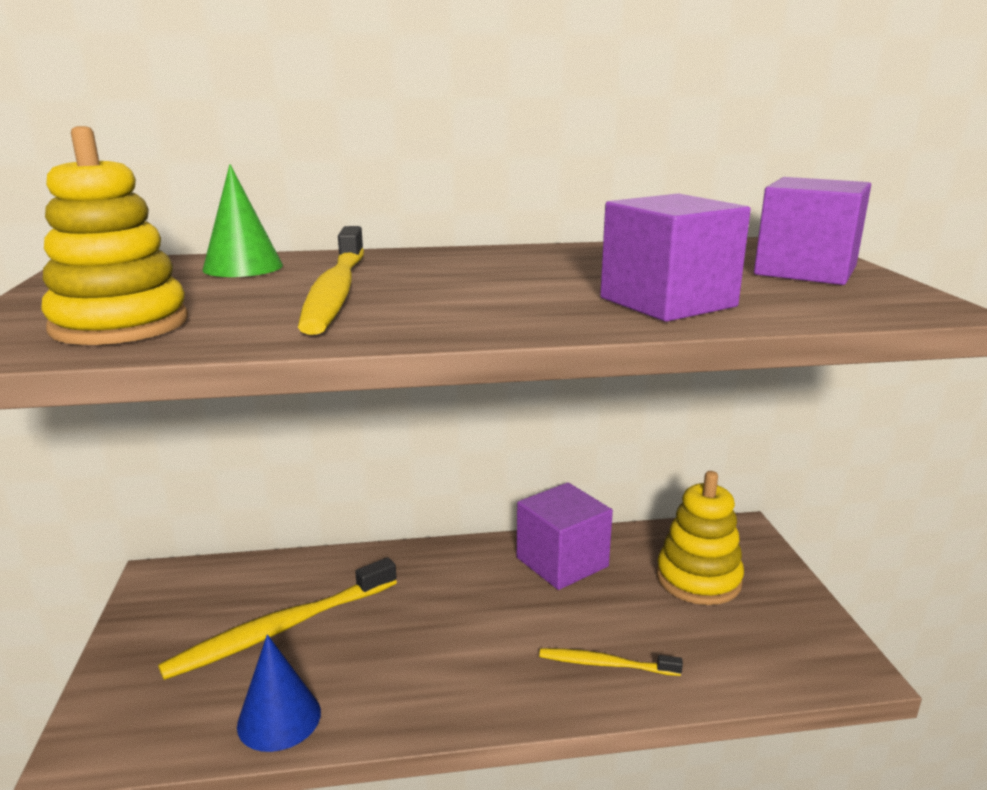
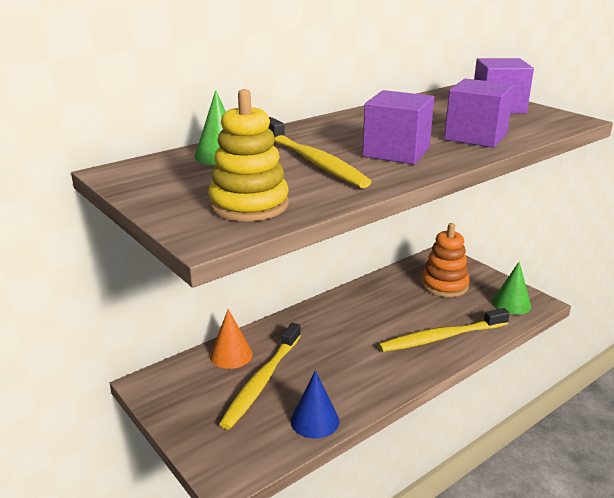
camera: 30 degrees left, 5 degrees up
purple cube [517,482,613,590] -> purple cube moved to [362,90,434,164]
yellow toothbrush [539,648,683,676] -> yellow toothbrush [378,308,510,352], size x1.85
yellow stacking toy [657,471,744,605] -> orange stacking toy [421,223,470,297]
none -> orange cone [210,309,253,369]
none -> green cone [492,262,531,315]

